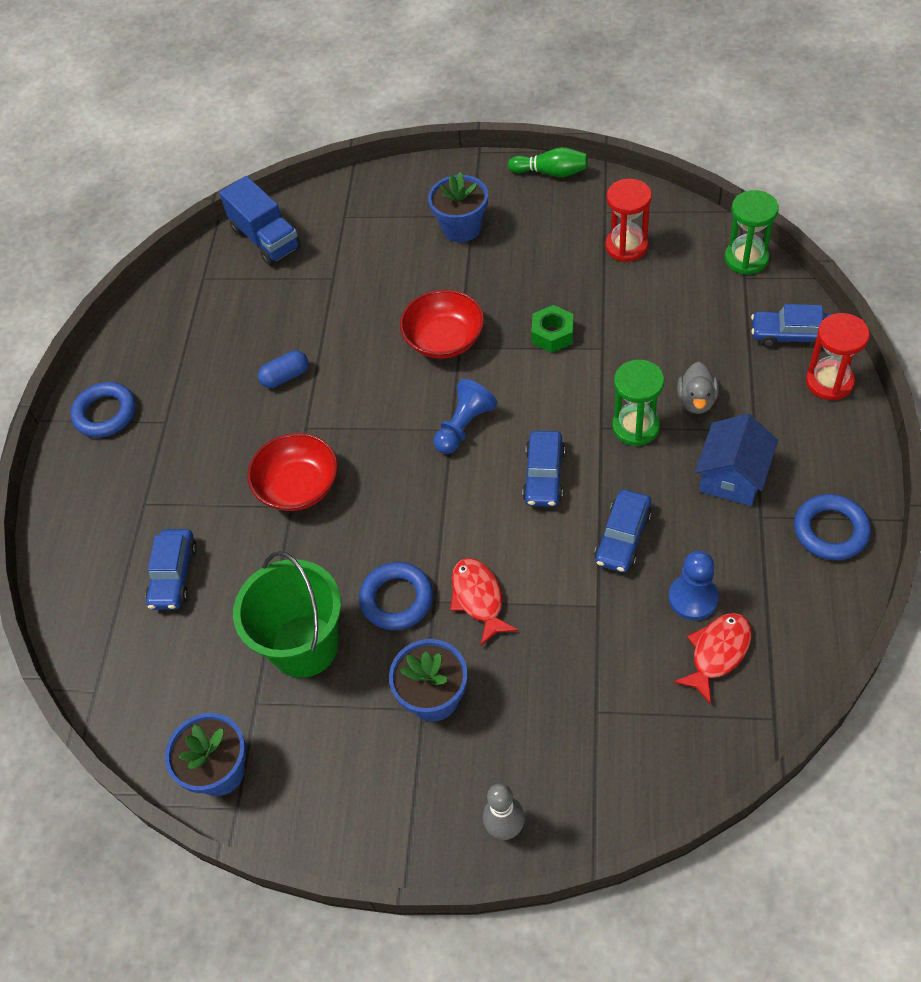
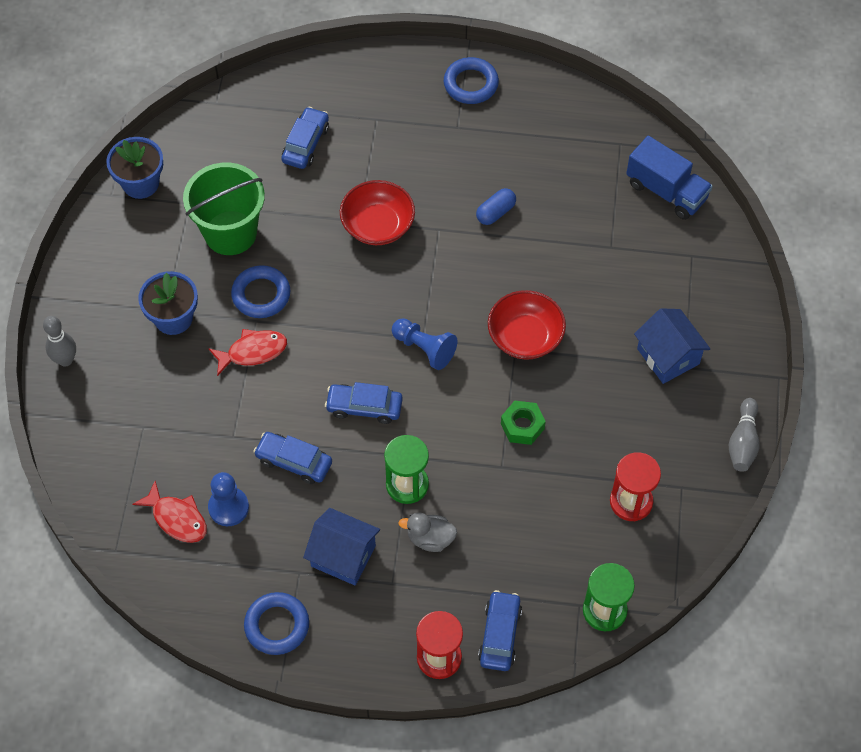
camera: 85 degrees right, 5 degrees up
blue car [146,529,197,610] -> blue car turned 105 degrees clockwise [281,107,329,169]
blue truck [219,176,301,266] -> blue truck turned 105 degrees counterclockwise [626,136,713,220]
blue capsule [258,350,308,388] -> blue capsule turned 75 degrees clockwise [476,188,516,225]
blue flower pot [428,172,488,242] -> blue house [634,308,710,384]
green bowling pin [508,147,588,177] -> grey bowling pin [728,398,760,472]

